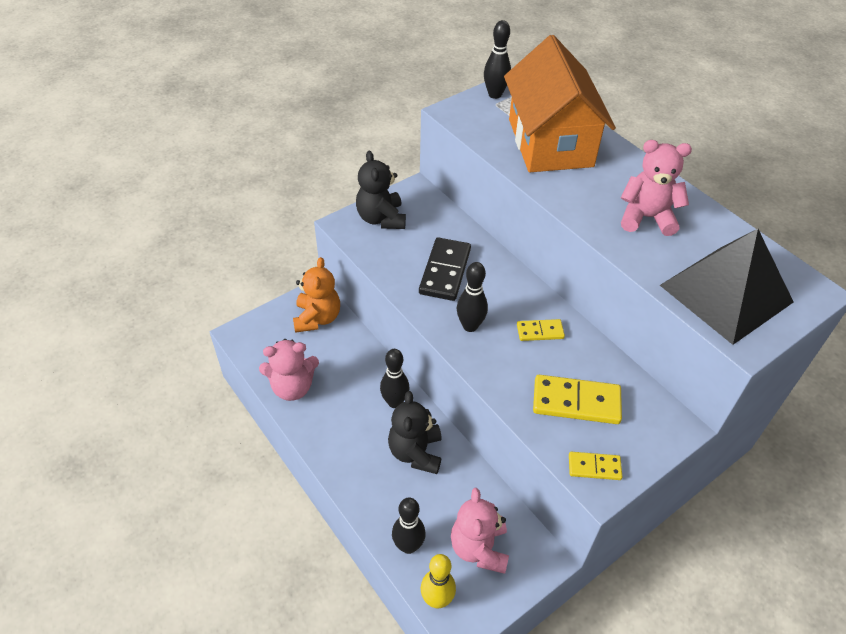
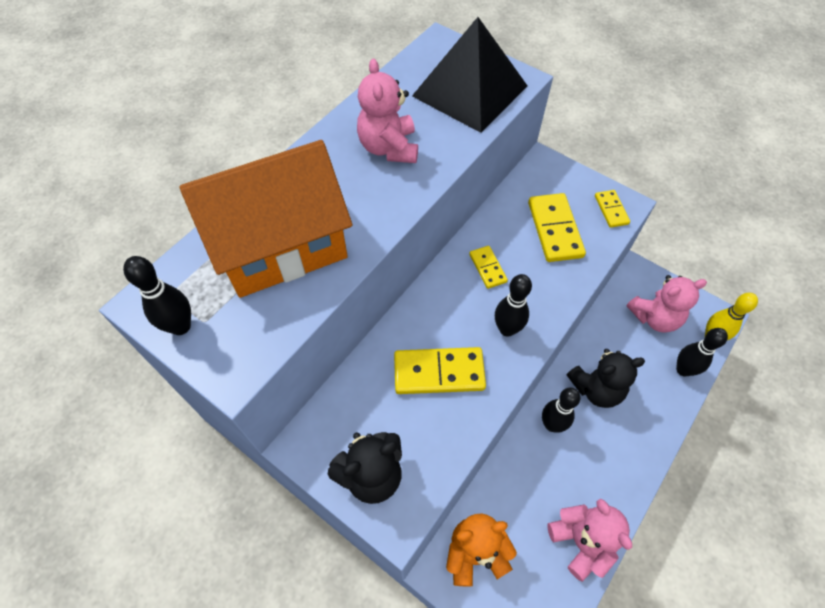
camera: 105 degrees left, 10 degrees up
black domino [419,237,471,301] -> yellow domino [394,347,486,394]

